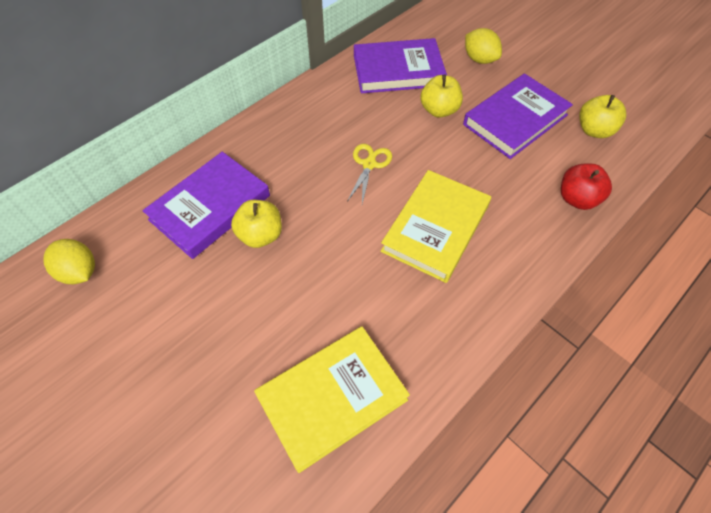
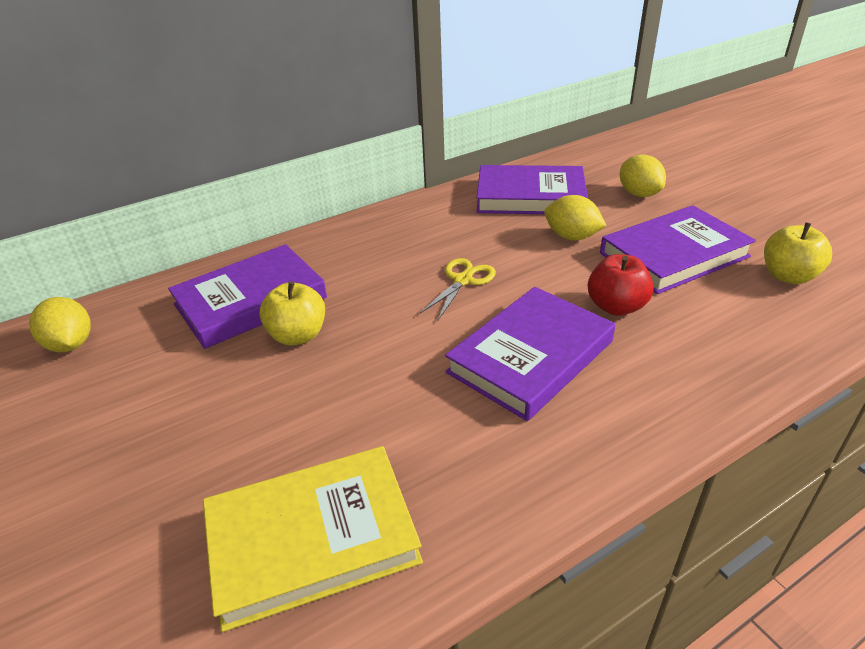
camera: 15 degrees right, 20 degrees down
yellow book [381,170,491,283] -> purple book [445,287,615,421]
yellow apple [420,75,463,118] -> yellow lemon [544,195,606,240]
red apple [561,163,612,210] -> red apple moved to [588,254,654,316]

